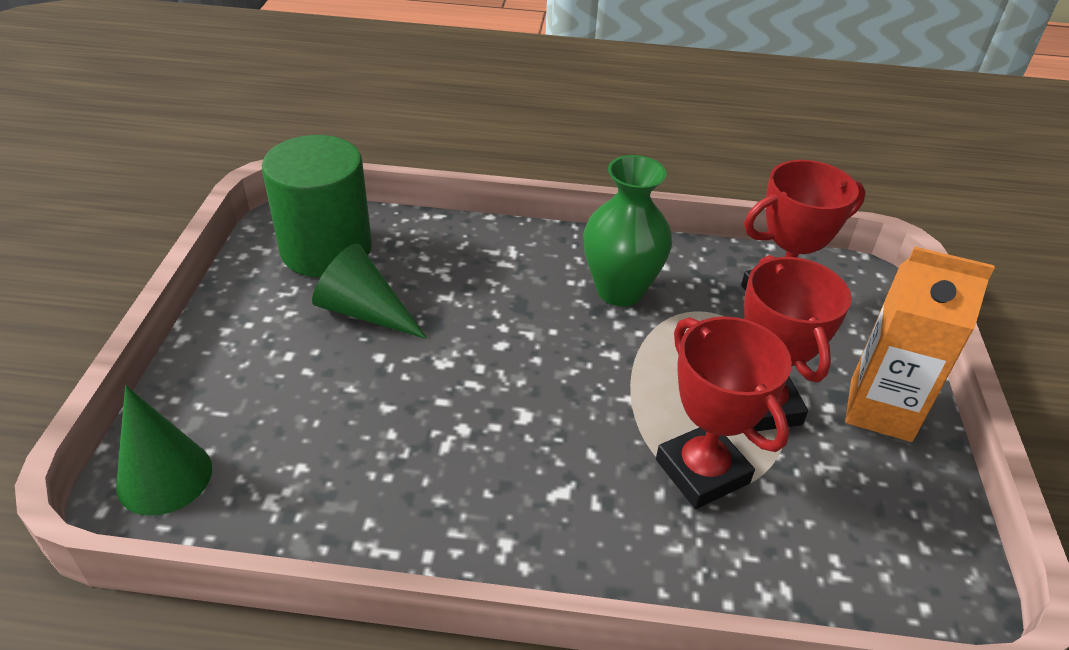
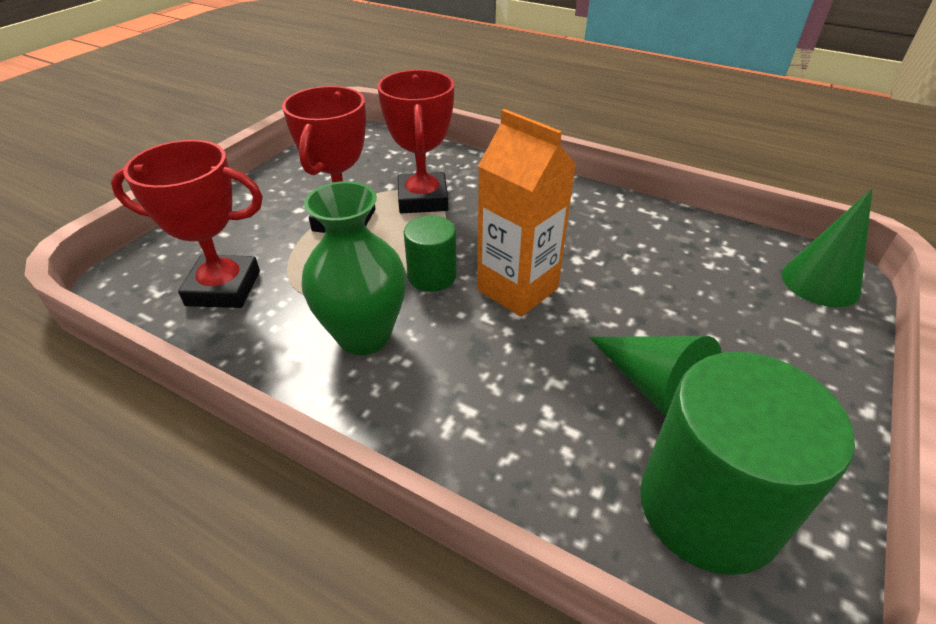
camera: 155 degrees left, 0 degrees up
orange carton [845,246,995,442] -> orange carton moved to [477,109,576,317]
none -> green cylinder [404,216,457,292]

